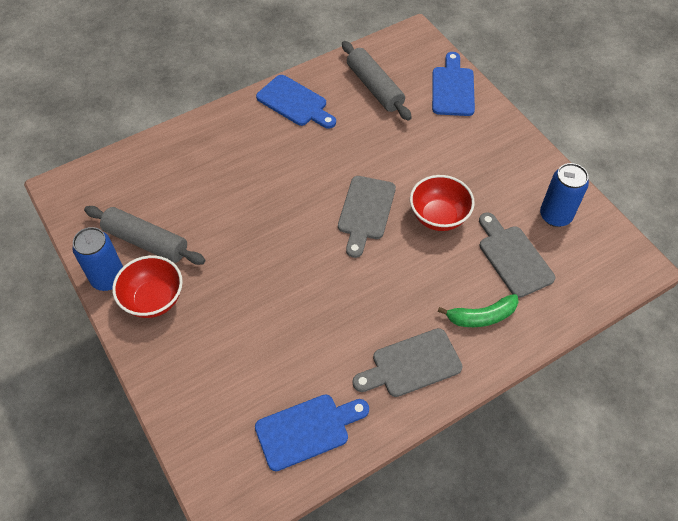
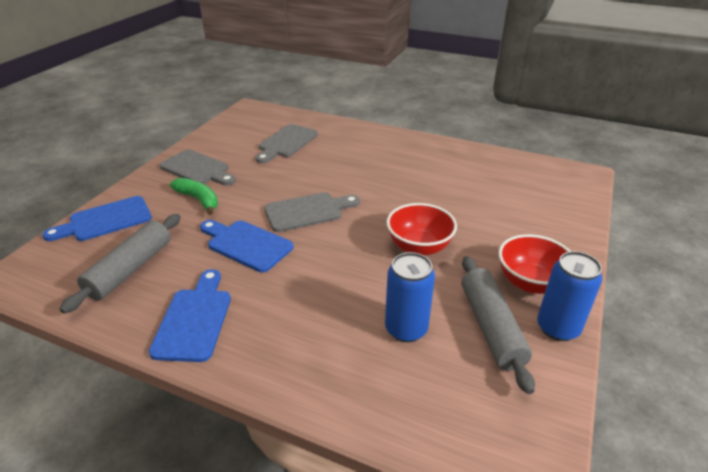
camera: 125 degrees left, 20 degrees down
blue cutting board [255,394,369,471] -> blue cutting board moved to [200,220,293,272]
grey cutting board [352,328,463,397] -> grey cutting board moved to [159,149,236,185]
red bowl [410,175,475,231] -> red bowl moved to [387,203,457,256]
green banana [438,294,519,327] -> green banana moved to [170,178,218,215]
blue can [540,163,589,227] -> blue can moved to [385,252,435,342]

